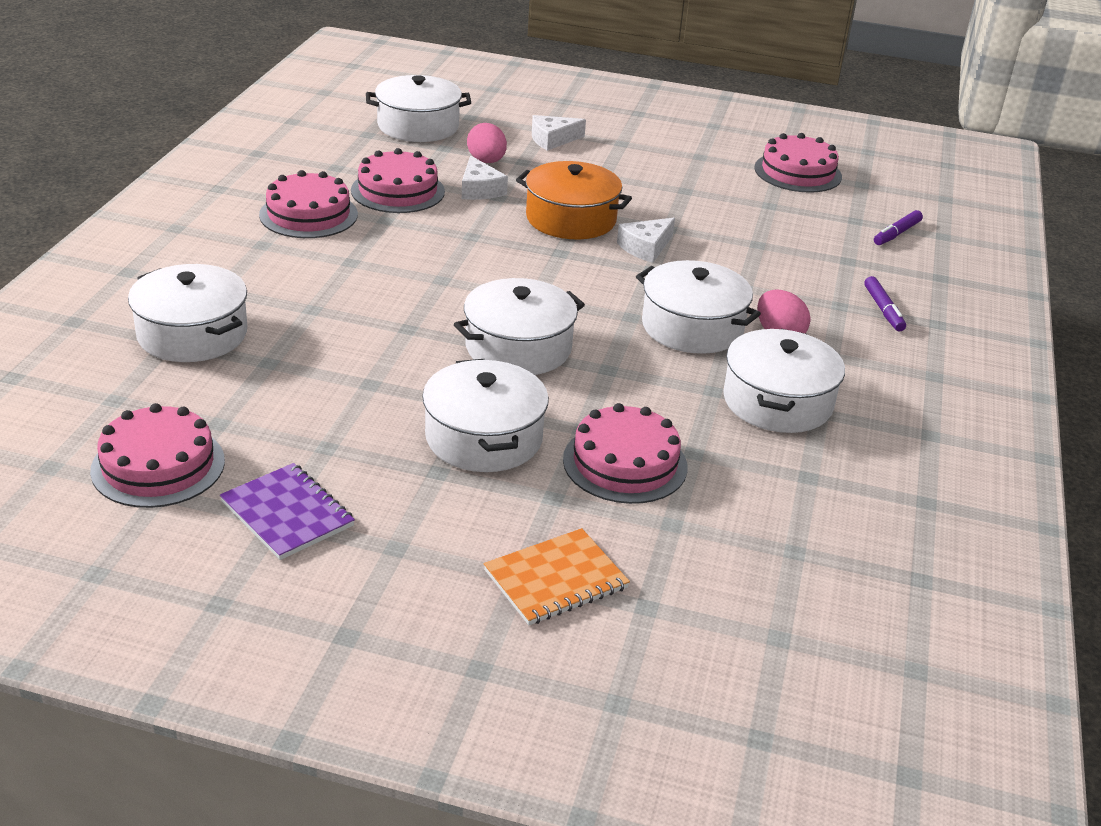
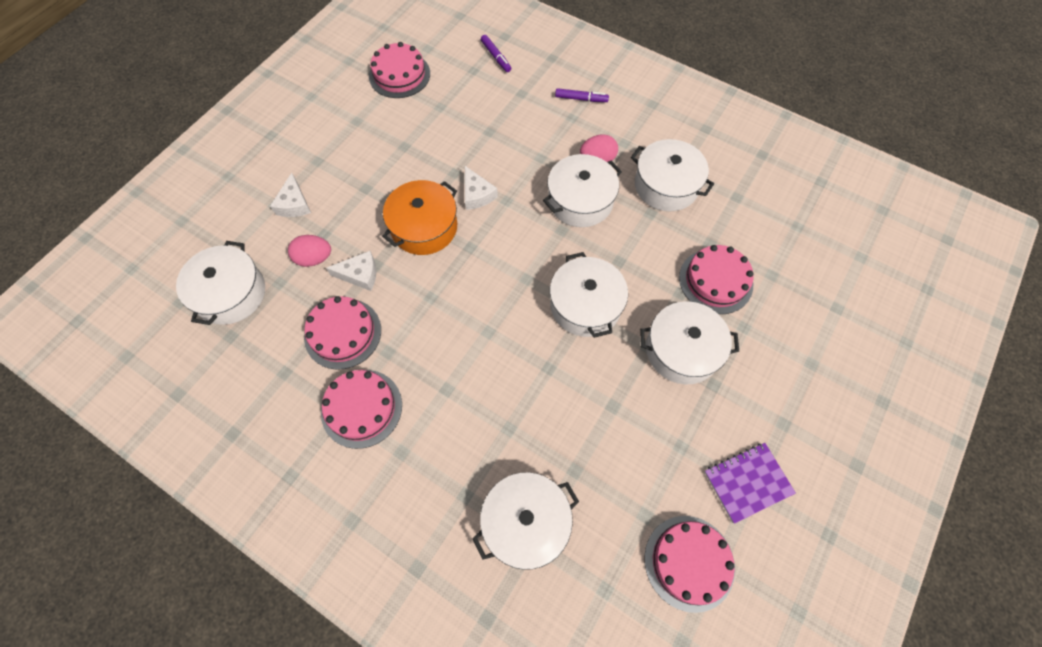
camera: 70 degrees left, 30 degrees up
orange notebook [484,528,630,625] -> none

